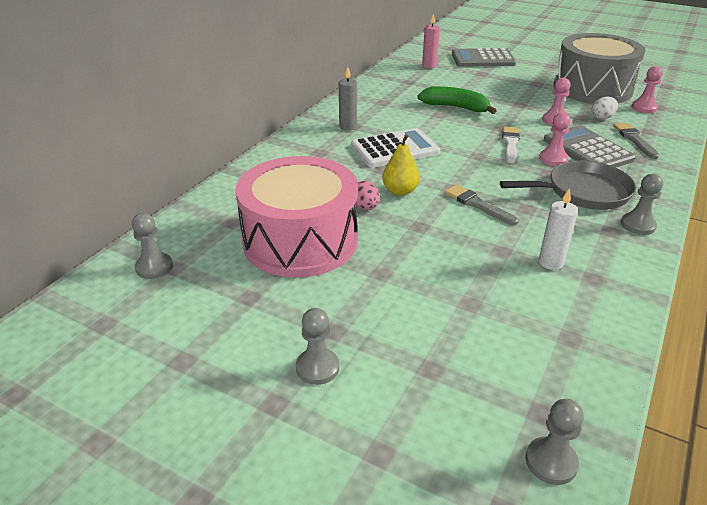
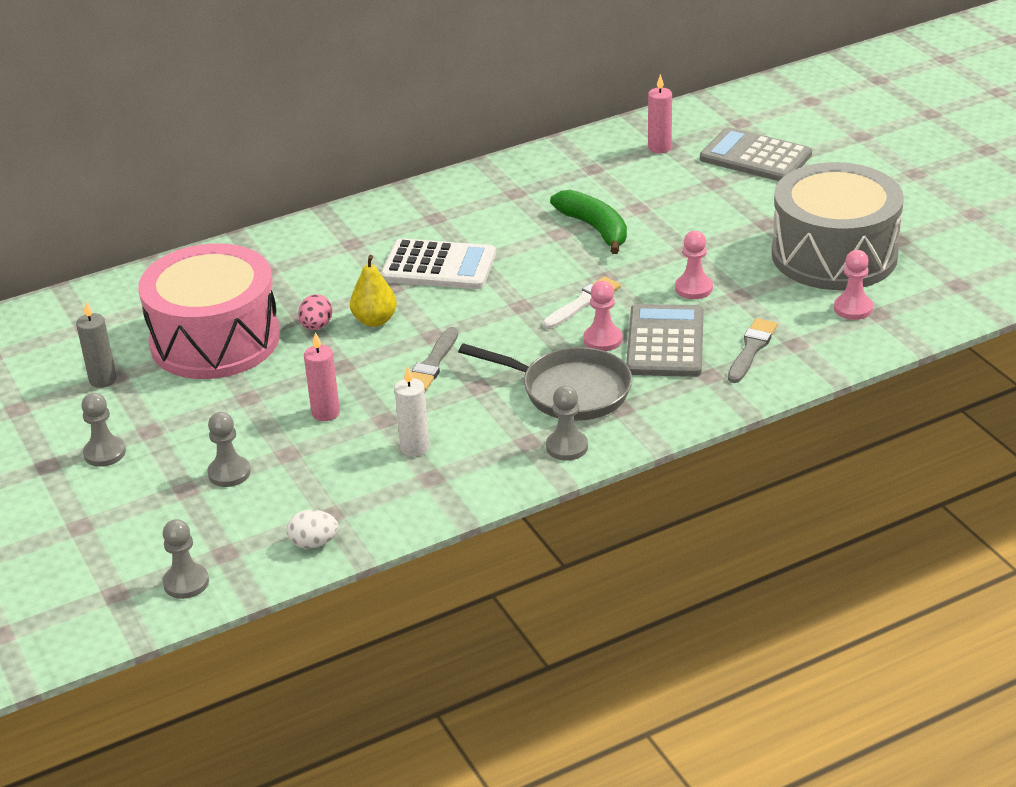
camera: 35 degrees right, 0 degrees up
grey pawn [132,213,173,279] -> grey pawn moved to [207,412,251,487]
grey candle [339,67,357,130] -> grey candle moved to [76,301,117,388]
grey brush [444,185,519,225] -> grey brush turned 150 degrees counterclockwise [411,327,458,391]
white egg [592,97,618,120] -> white egg moved to [287,510,338,549]
none -> pink candle [304,332,340,421]

